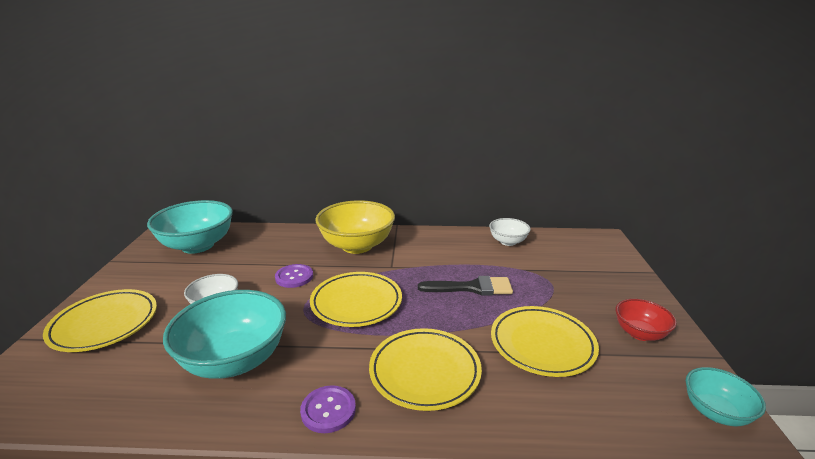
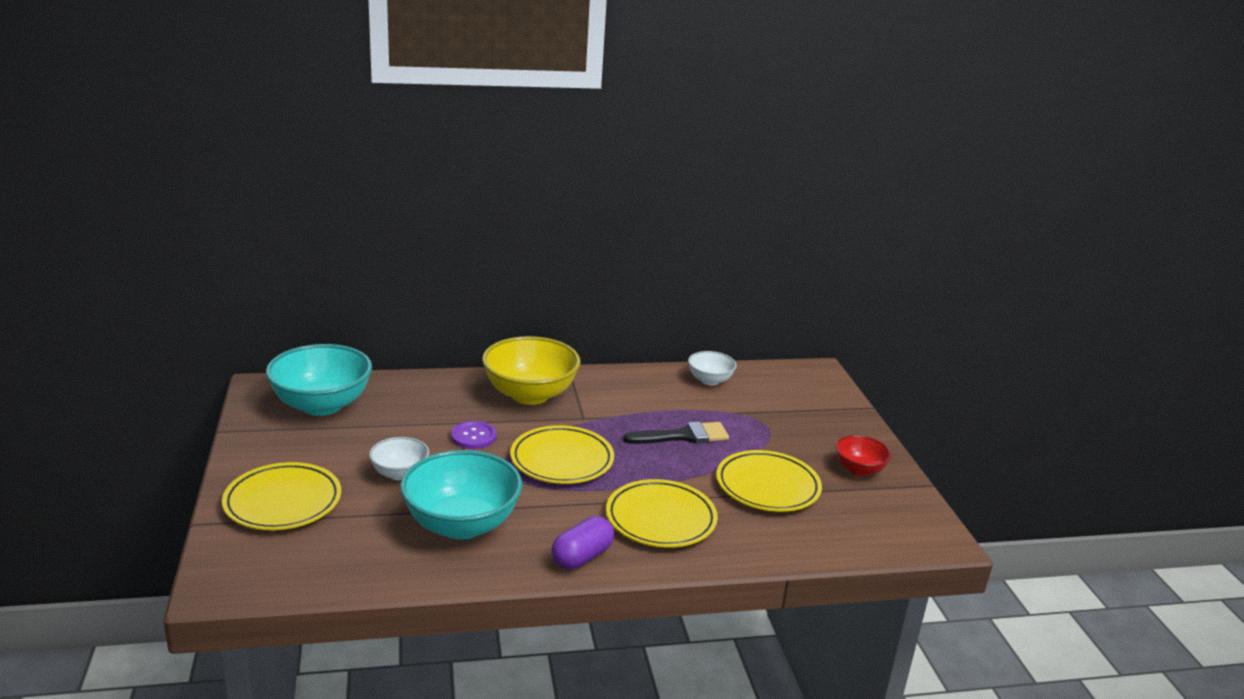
camera: 15 degrees left, 0 degrees up
purple button [300,385,356,433] -> purple capsule [552,516,614,569]
turquoise bowl [686,367,766,426] -> none

